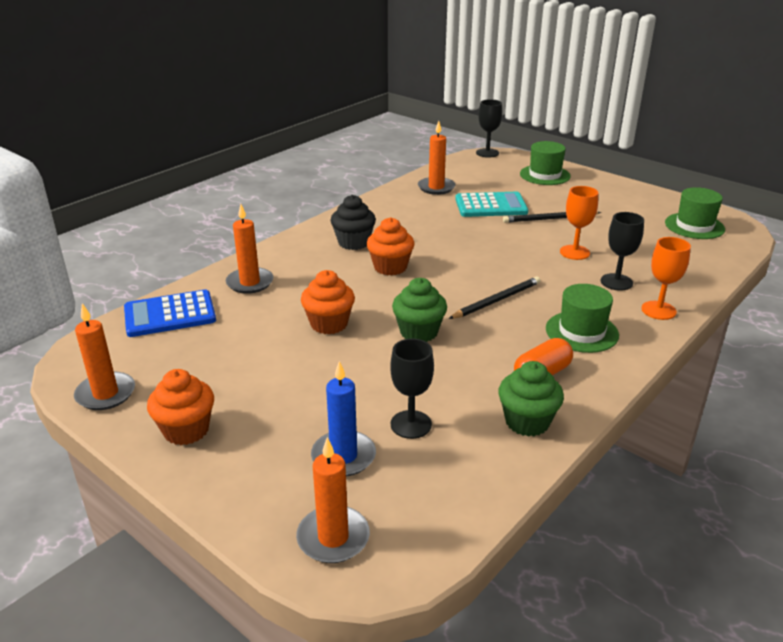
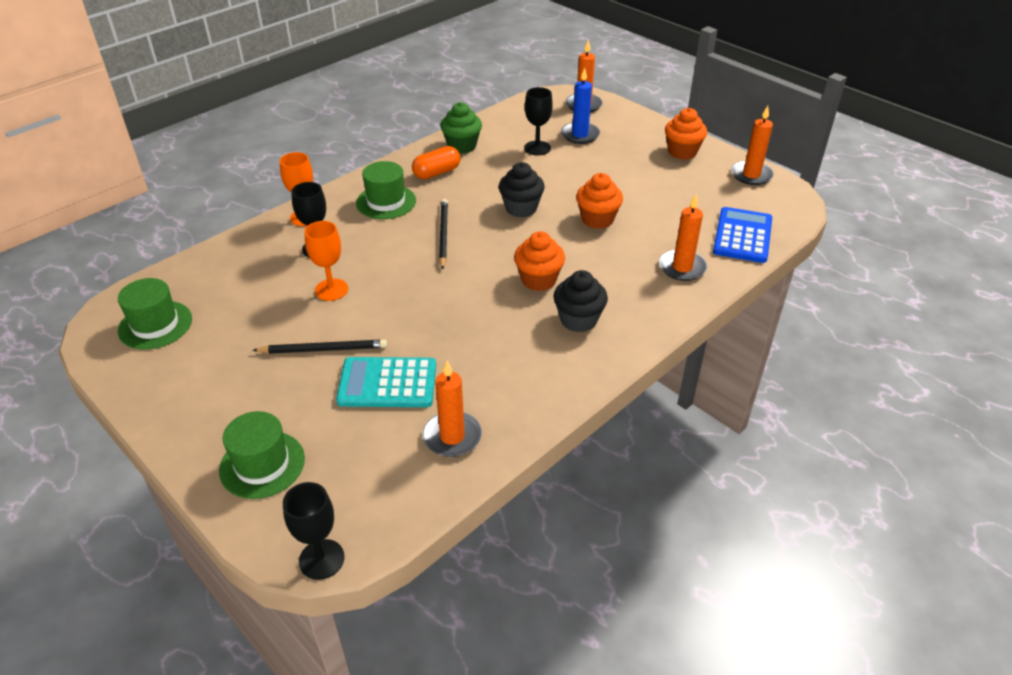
camera: 175 degrees left, 10 degrees up
blue calculator [124,290,216,337] -> blue calculator turned 60 degrees counterclockwise [713,207,772,263]
green cupcake [392,278,447,342] -> black cupcake [499,162,545,218]
black pencil [448,277,540,319] -> black pencil turned 120 degrees clockwise [439,199,448,270]

